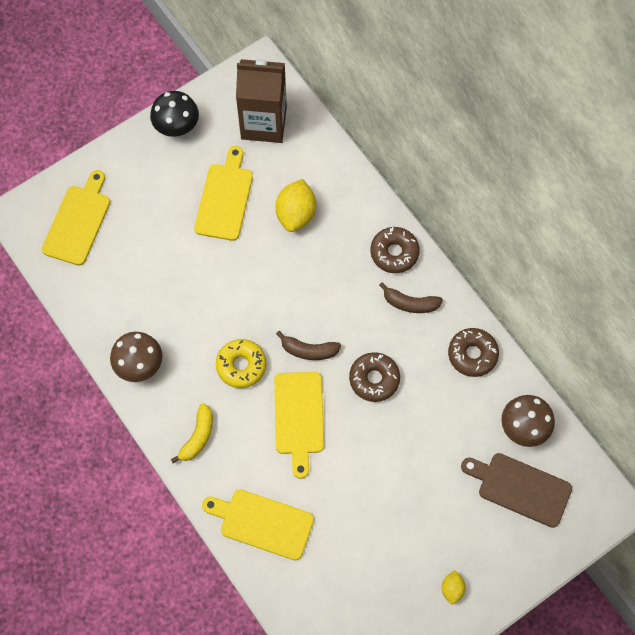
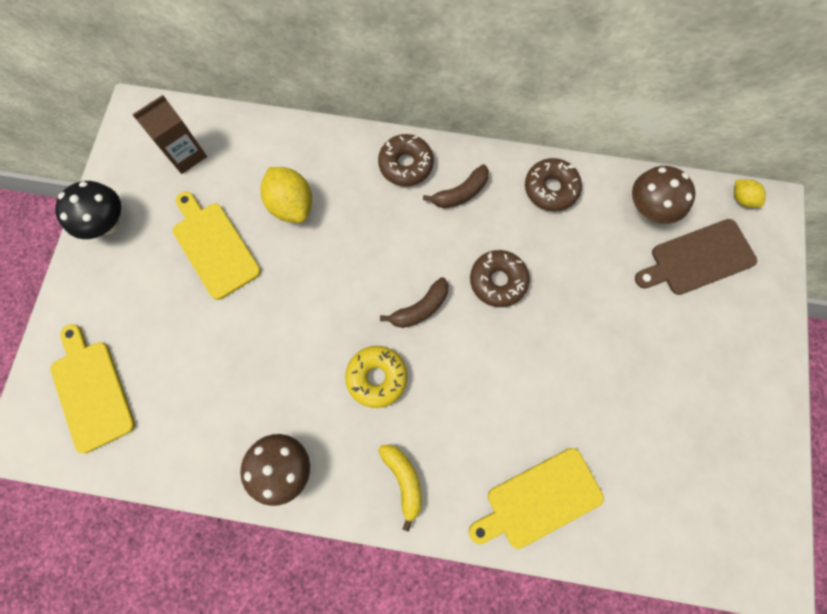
camera: 45 degrees left, 5 degrees up
brown carton [236,59,287,143] -> brown carton [132,95,207,174], size x0.64
yellow cutting board [274,372,324,479] -> none
yellow lemon [442,570,466,604] -> yellow lemon moved to [734,180,766,208]

